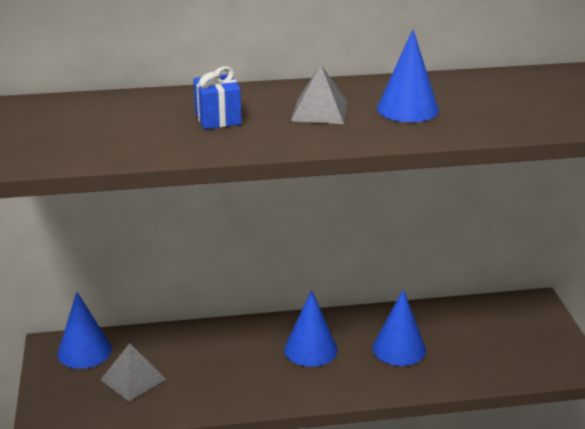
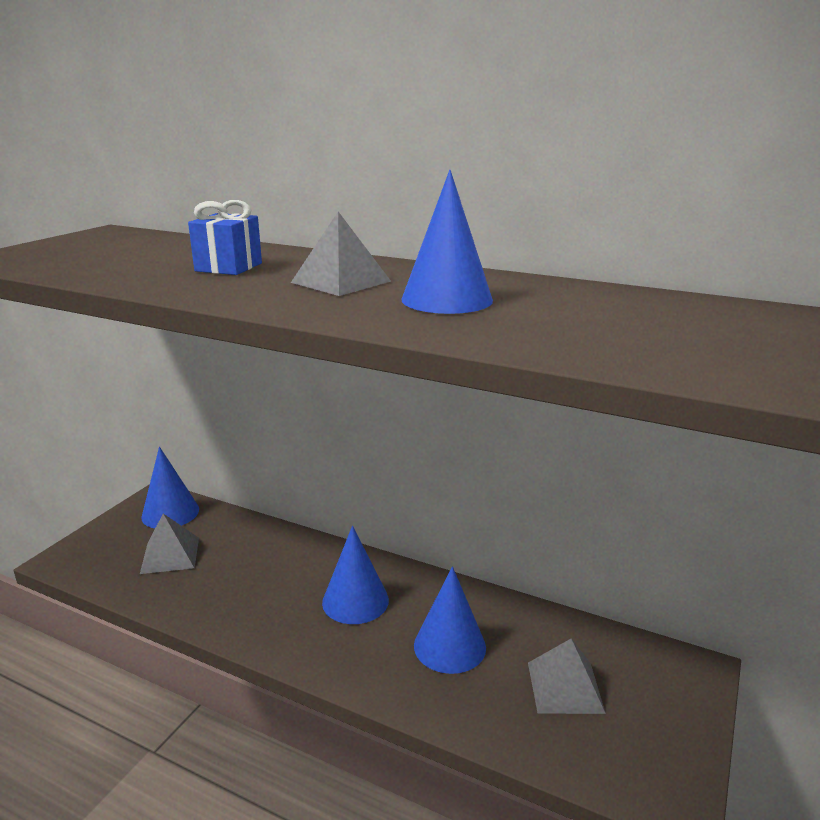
camera: 35 degrees right, 5 degrees down
none -> grey pyramid [528,639,606,714]

